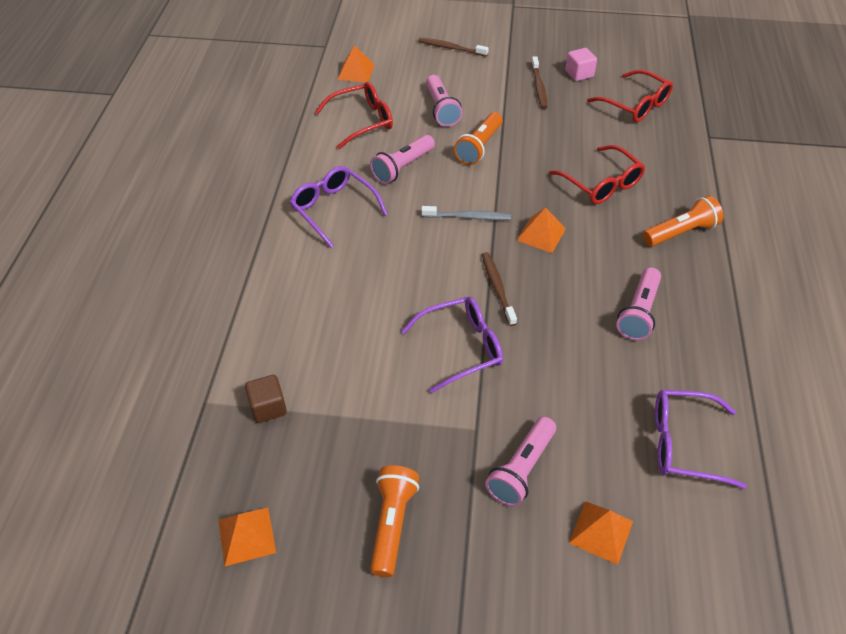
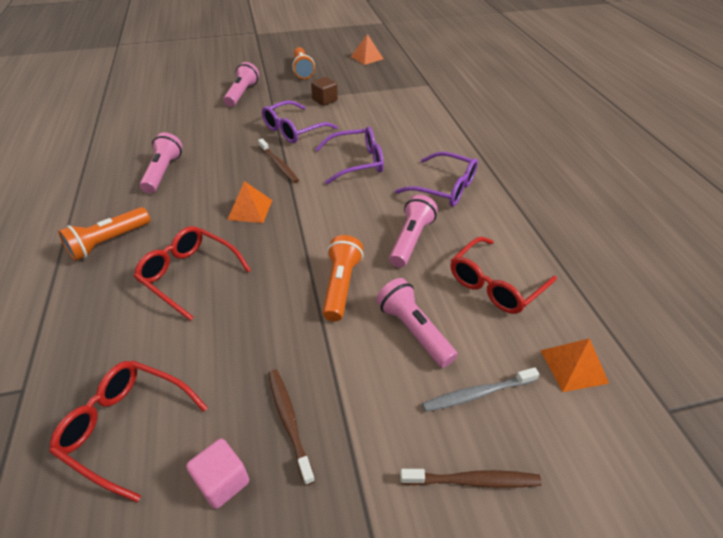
camera: 160 degrees right, 5 degrees down
brown cube [245,375,287,423] -> brown cube moved to [311,77,338,106]
grey toothbrush [421,206,511,220] -> grey toothbrush moved to [422,367,539,412]
orange pyramid [569,501,633,565] -> none
purple glasses [655,390,747,489] -> purple glasses moved to [315,126,384,184]

